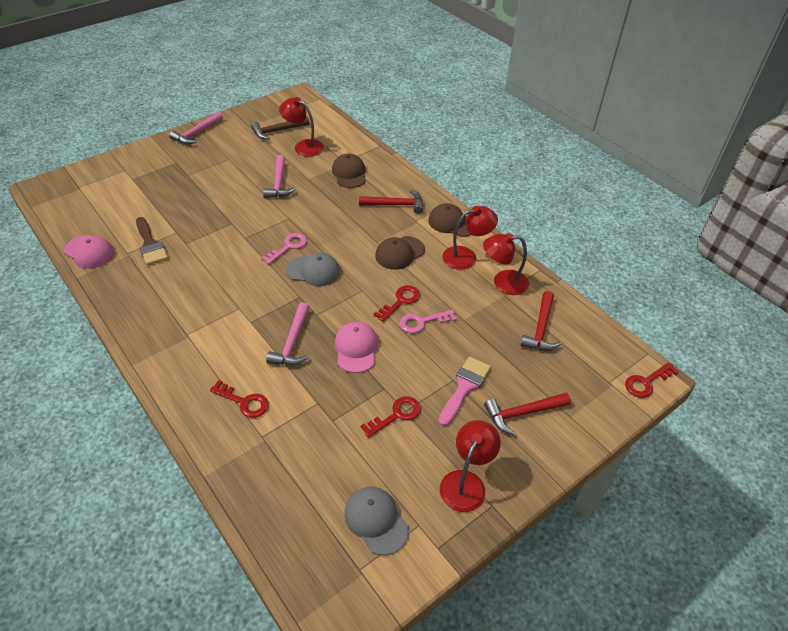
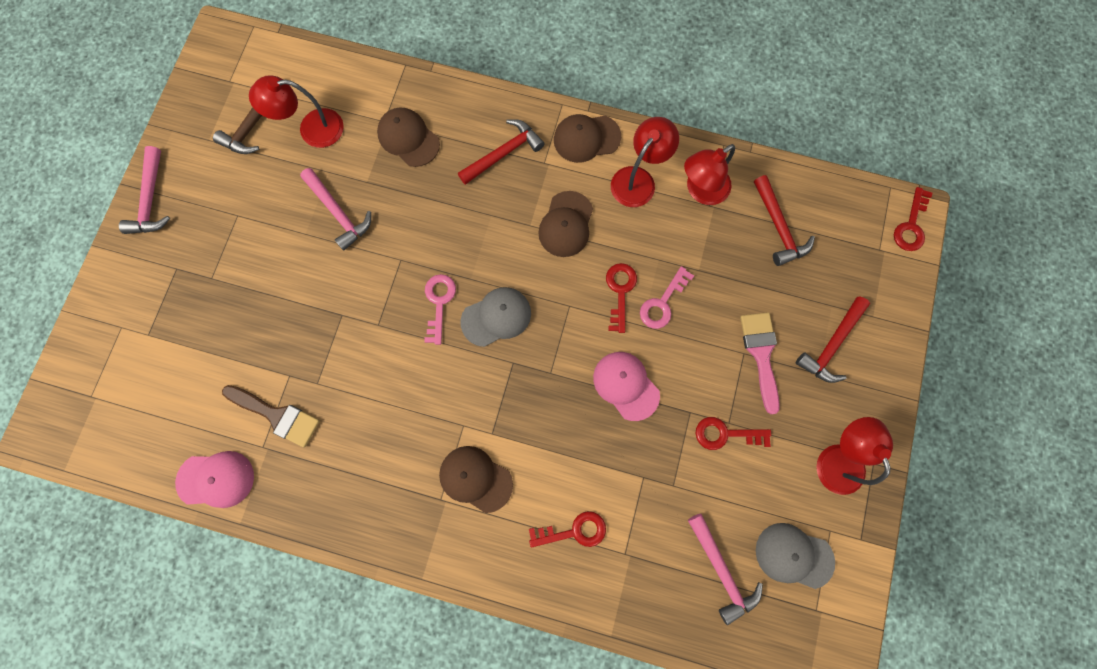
camera: 35 degrees left, 30 degrees up
pink hammer [266,302,309,366] -> pink hammer moved to [688,514,763,625]
red key [360,396,421,438] -> red key turned 105 degrees counterclockwise [696,417,771,450]
none -> brown cap [439,446,513,513]

